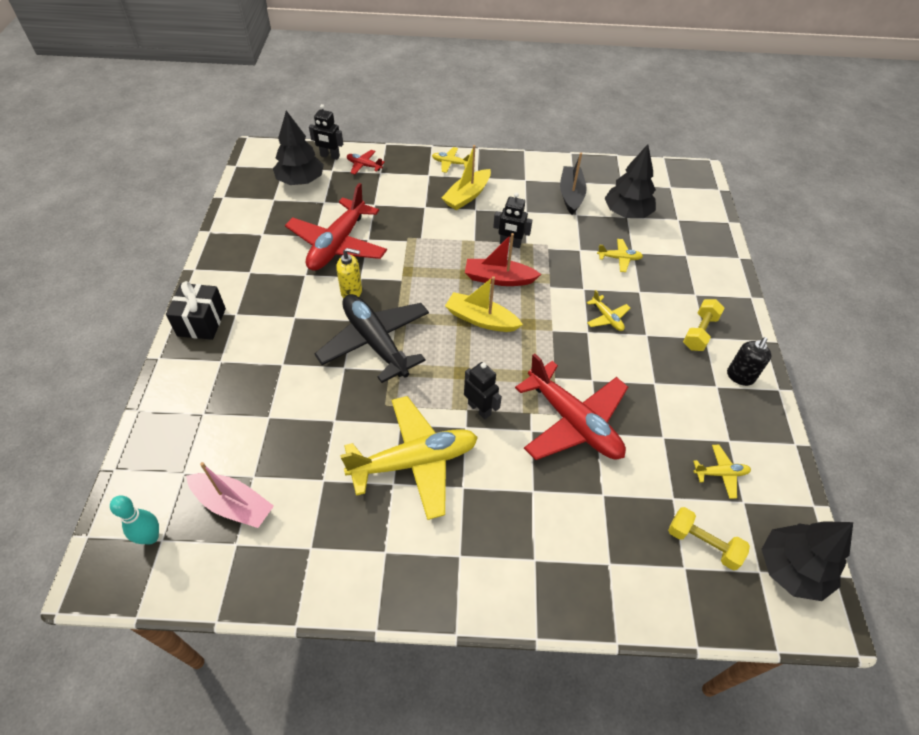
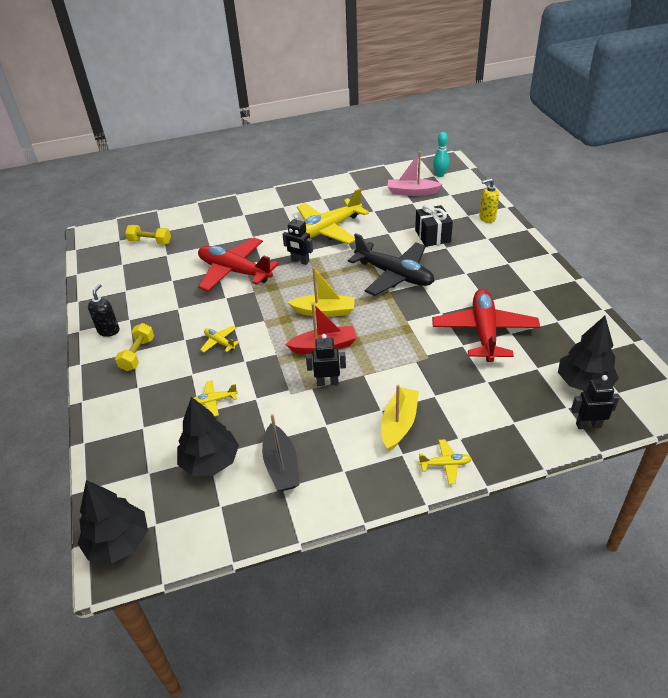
camera: 165 degrees right, 10 degrees down
black gift [166,281,226,340] -> black gift moved to [415,204,453,247]
yellow soap dispenser [336,248,362,298] -> yellow soap dispenser moved to [479,178,499,223]
red plane [347,150,385,174] -> none
yellow plane [693,445,751,499] -> none
black tree [762,521,853,601] -> black tree moved to [78,480,148,564]

